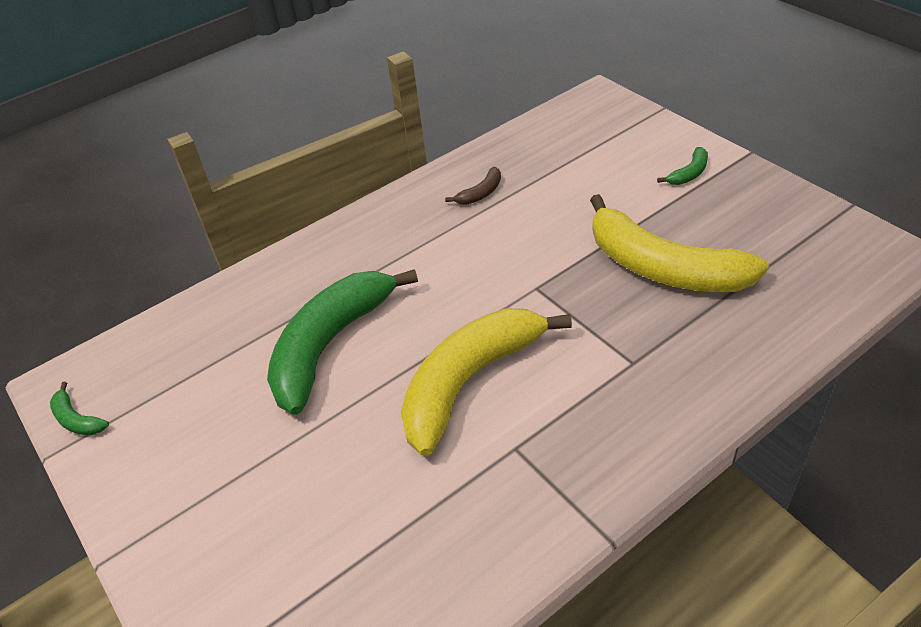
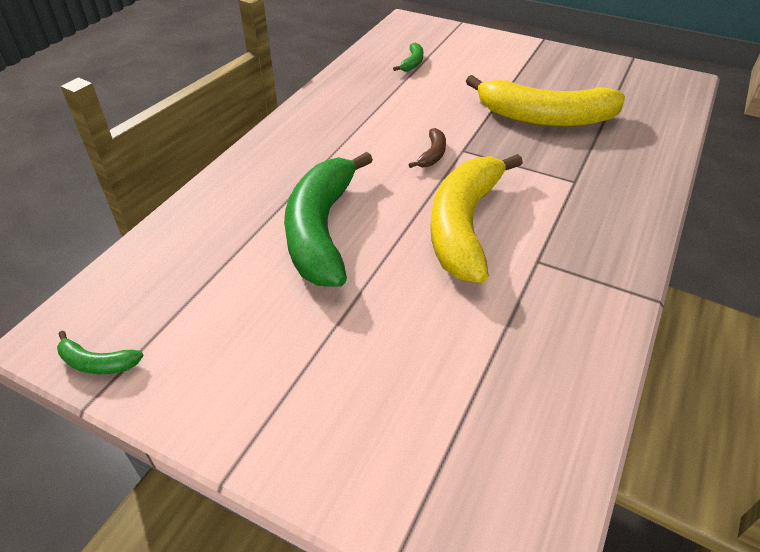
camera: 30 degrees left, 0 degrees up
brown banana [445,167,501,205] -> brown banana moved to [409,128,446,168]
green banana [657,147,708,185] -> green banana moved to [393,43,423,71]

